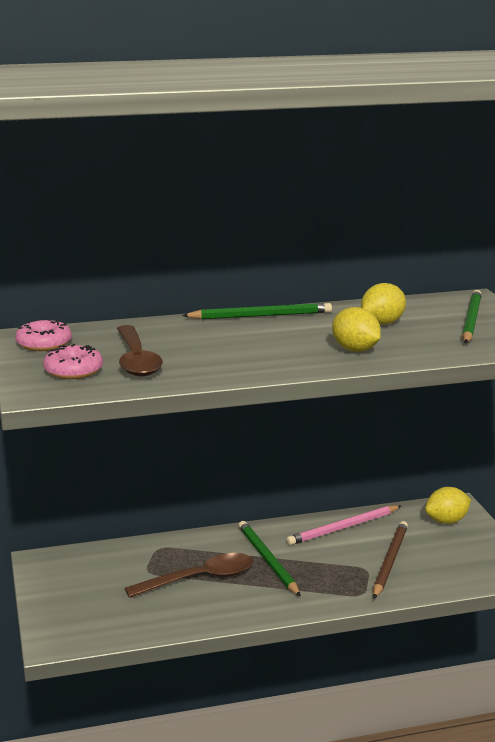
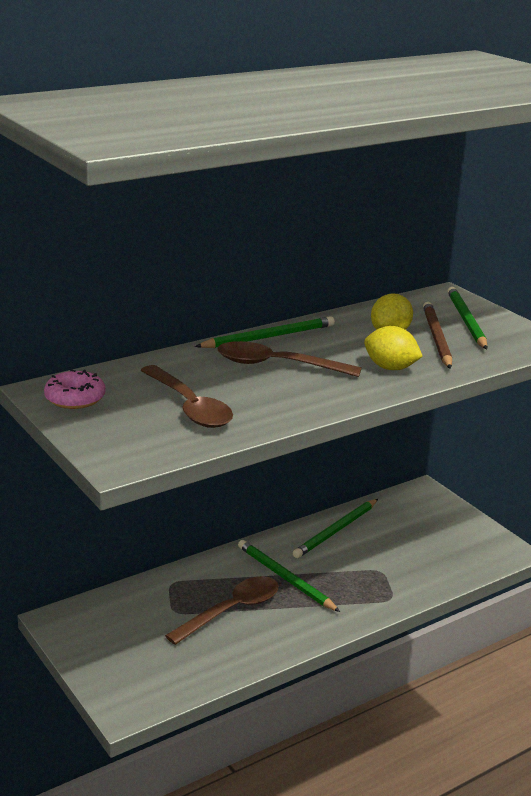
camera: 20 degrees left, 5 degrees up
pink donut [43,344,103,379] -> none
pink pencil [286,505,401,545] -> green pencil [293,499,378,558]
brown pencil [373,521,408,599] -> brown pencil moved to [423,302,452,369]
yellow lemon [425,487,471,524] -> none
none -> brown spoon [217,341,362,377]

